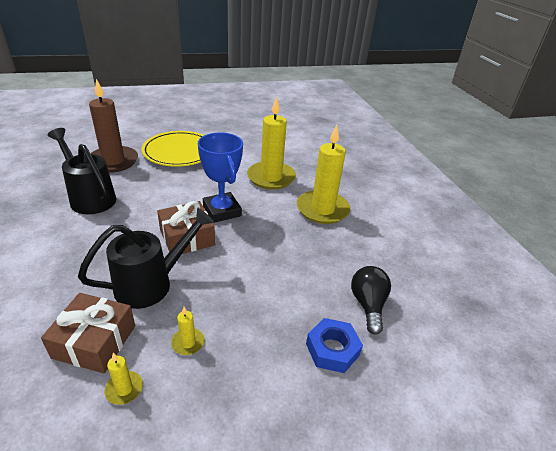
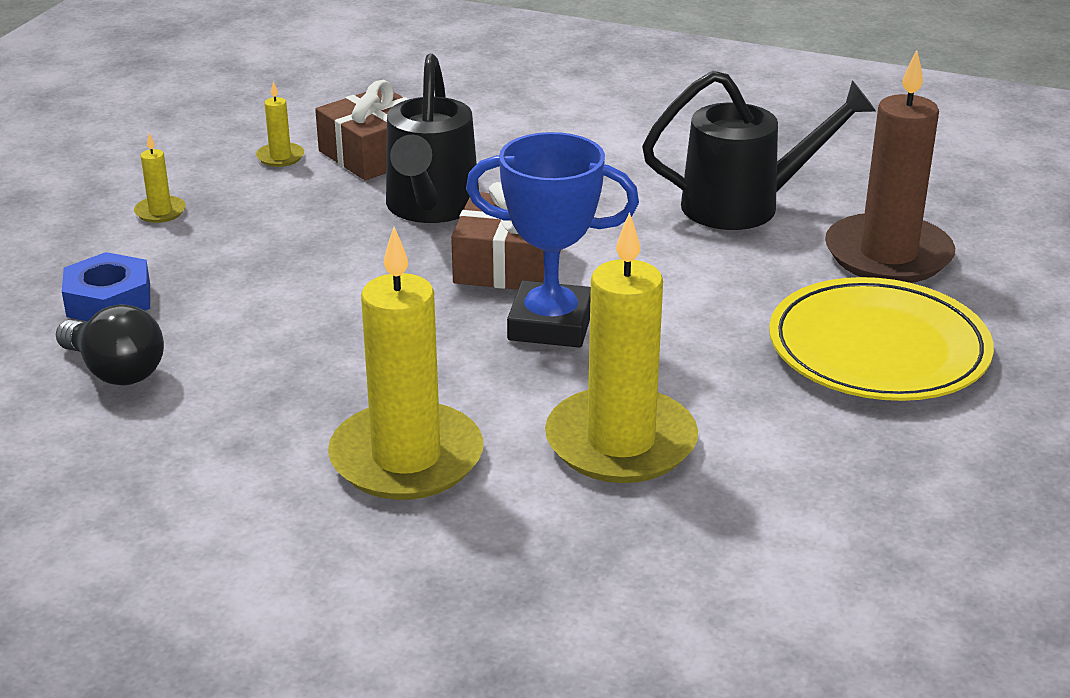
camera: 130 degrees right, 5 degrees down
yellow candle [171,307,205,355] -> yellow candle moved to [134,133,186,223]

